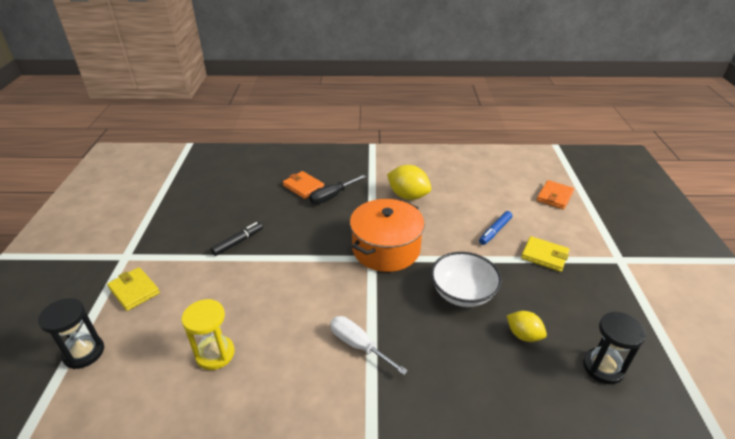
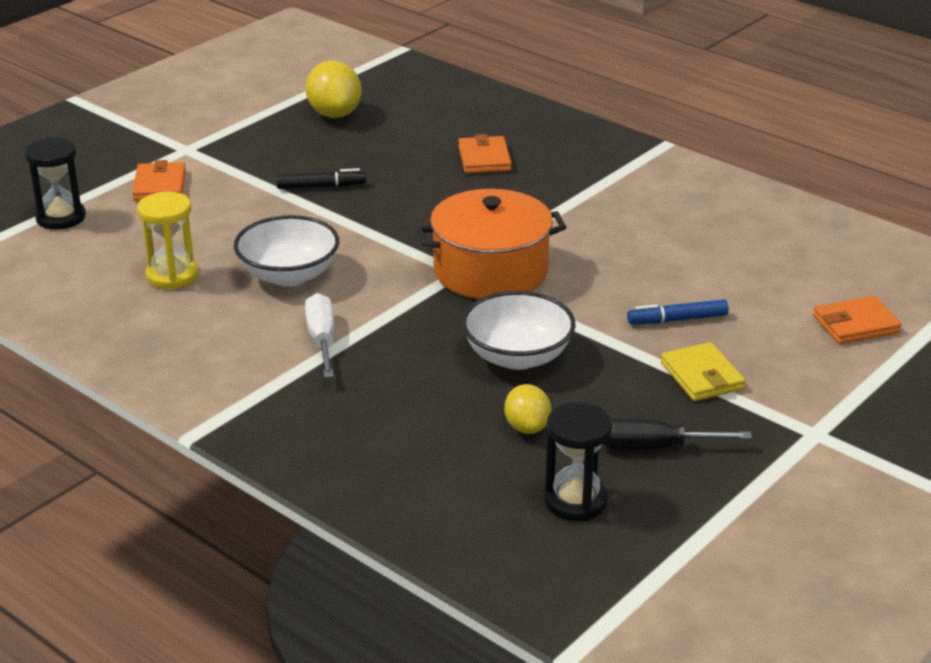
camera: 40 degrees right, 5 degrees down
yellow wallet [107,267,160,311] -> orange wallet [132,160,186,201]
black screwdriver [309,175,366,204] -> black screwdriver moved to [603,418,752,450]
yellow lemon [387,165,431,200] -> yellow lemon moved to [306,61,362,118]
none -> white bowl [234,215,339,286]

